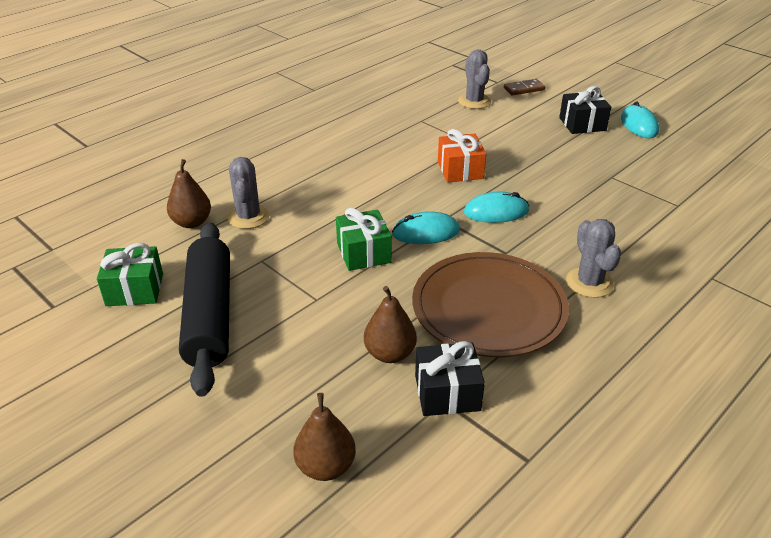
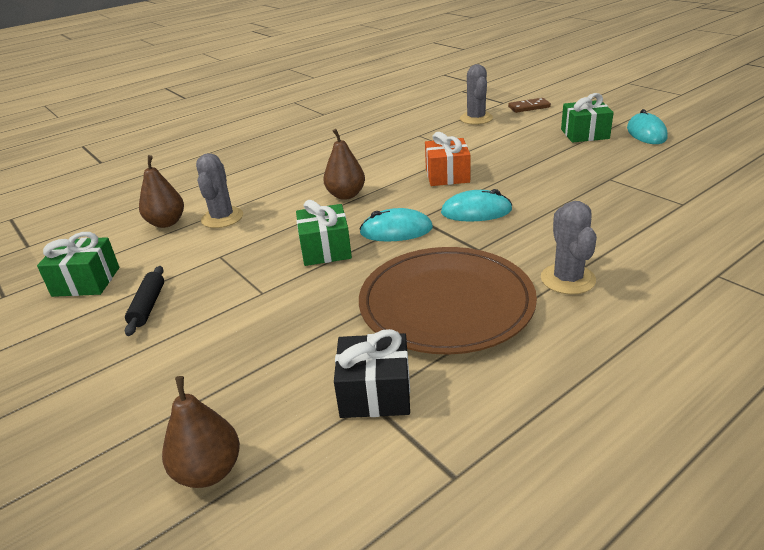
camera: 10 degrees right, 5 degrees down
black rolling pin [179,223,230,397] -> black rolling pin [125,266,164,336], size x0.43
brown pear [364,286,417,363] -> brown pear moved to [323,129,365,200]
black gift [559,86,611,134] -> green gift [561,93,614,143]

